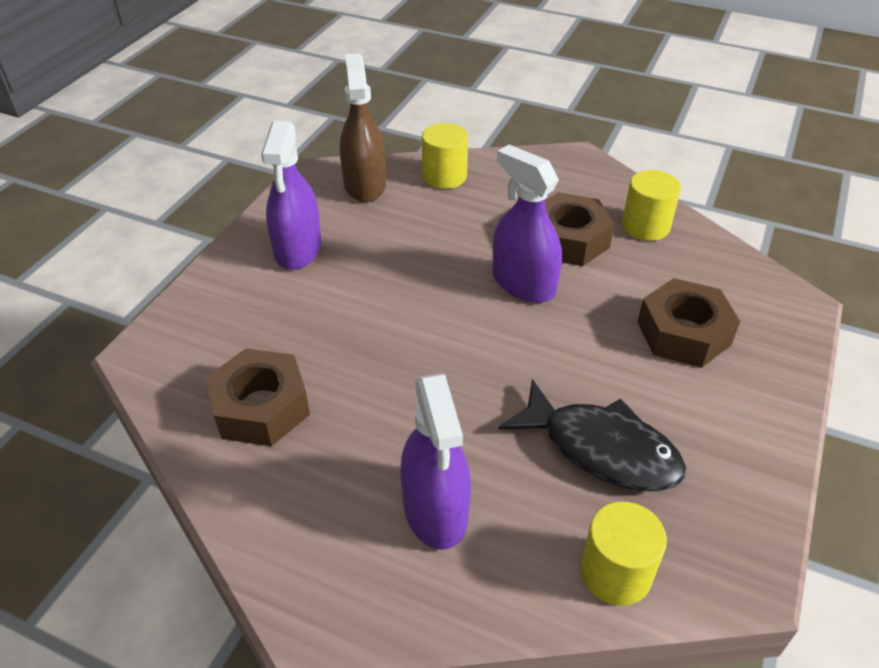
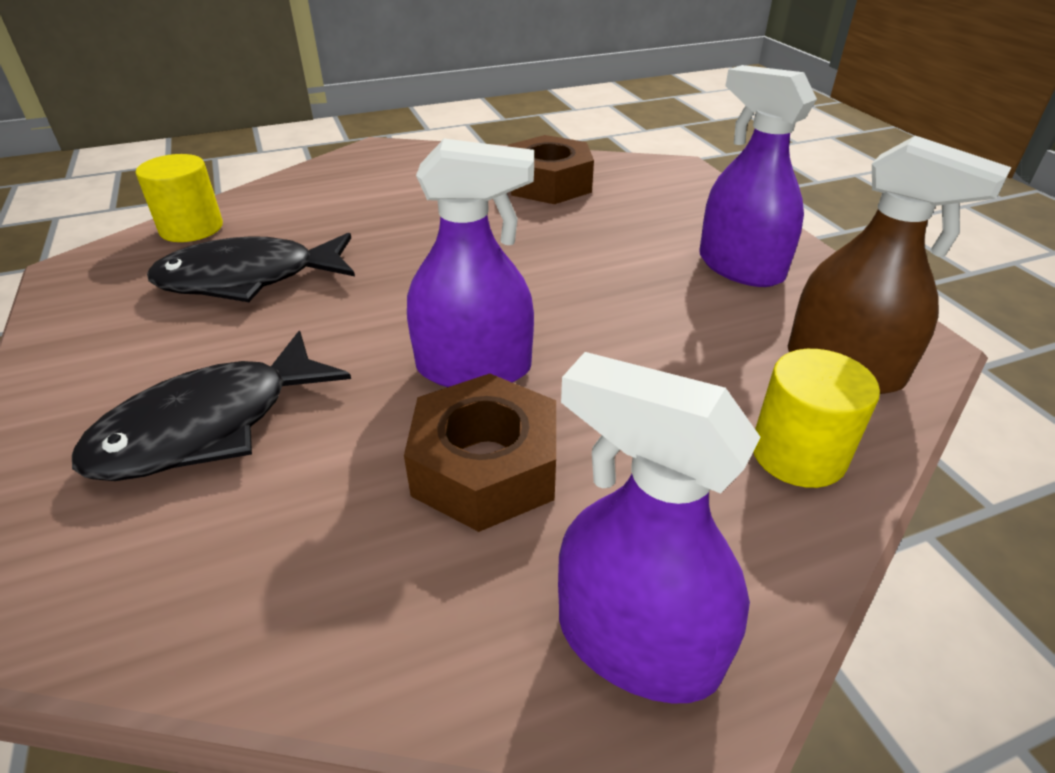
camera: 135 degrees right, 5 degrees down
purple spray bottle [400,373,471,550] -> purple spray bottle moved to [558,352,760,704]
yellow cylinder [622,170,681,241] -> none
brown nut [638,278,740,368] -> black fish [72,331,351,481]

